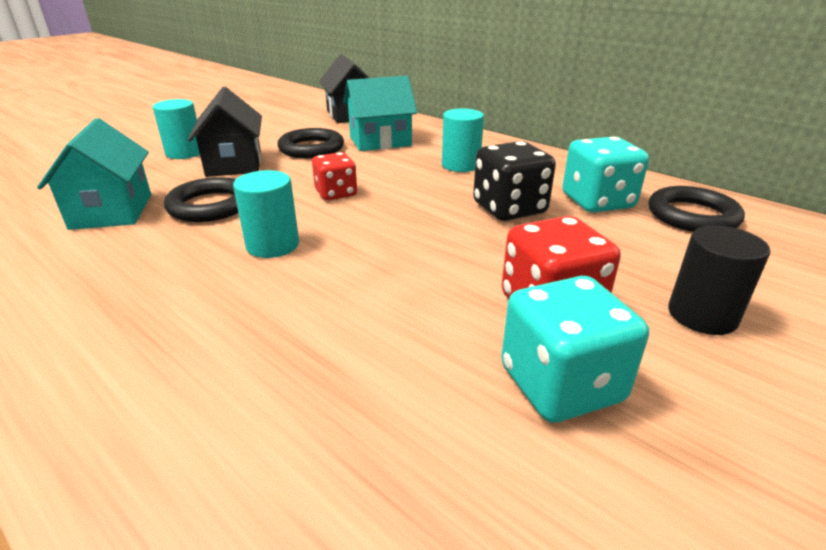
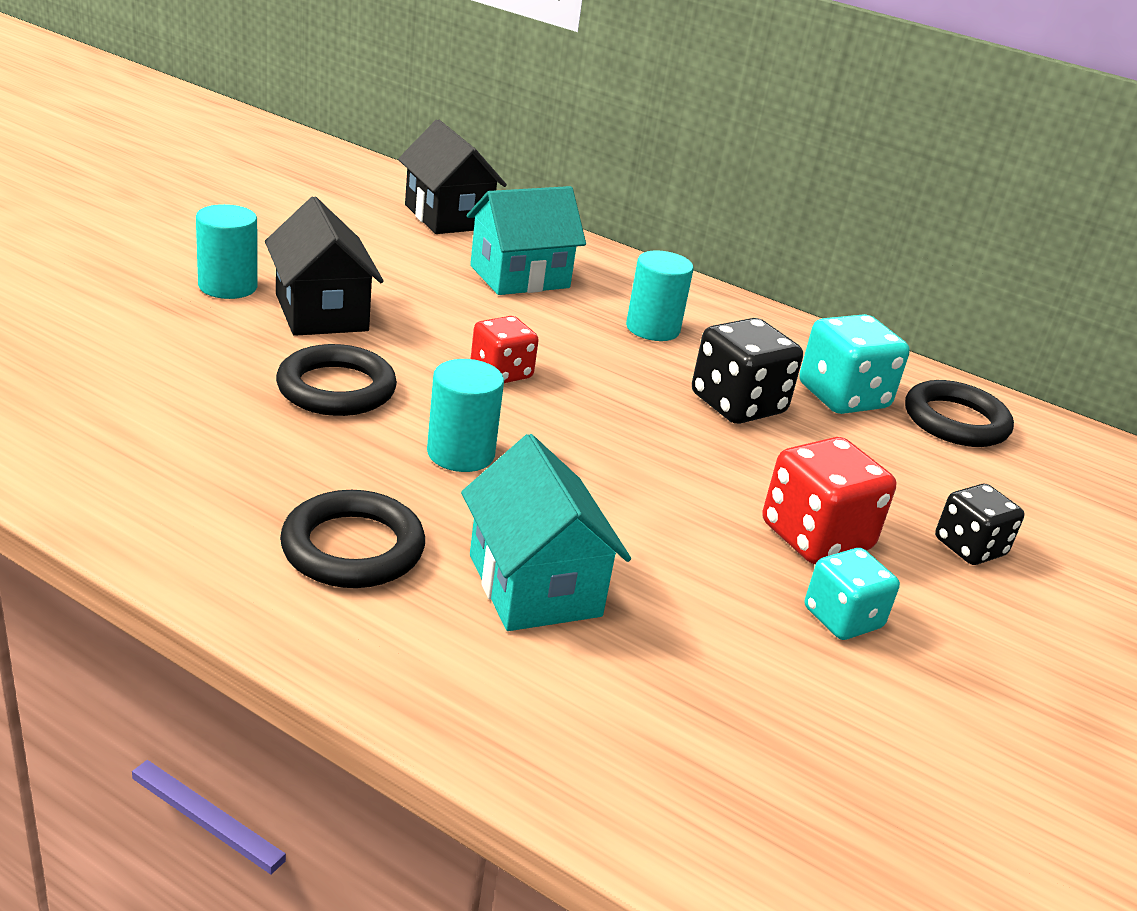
camera: 15 degrees left, 0 degrees up
turquoise house [37,118,151,230] -> turquoise house moved to [461,434,631,631]
black ring [277,128,344,158] -> black ring moved to [280,490,425,588]
turquoise dice [501,276,649,423] -> turquoise dice [805,548,900,640], size x0.65
black cylinder [668,225,771,335] -> black dice [935,484,1025,565]

